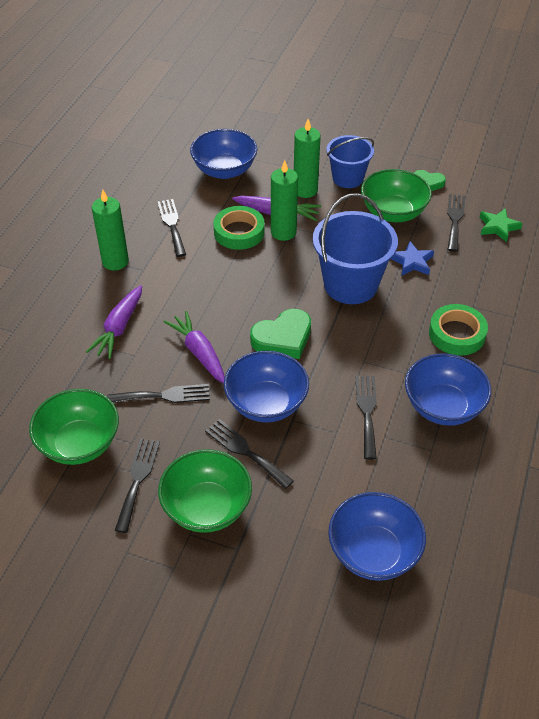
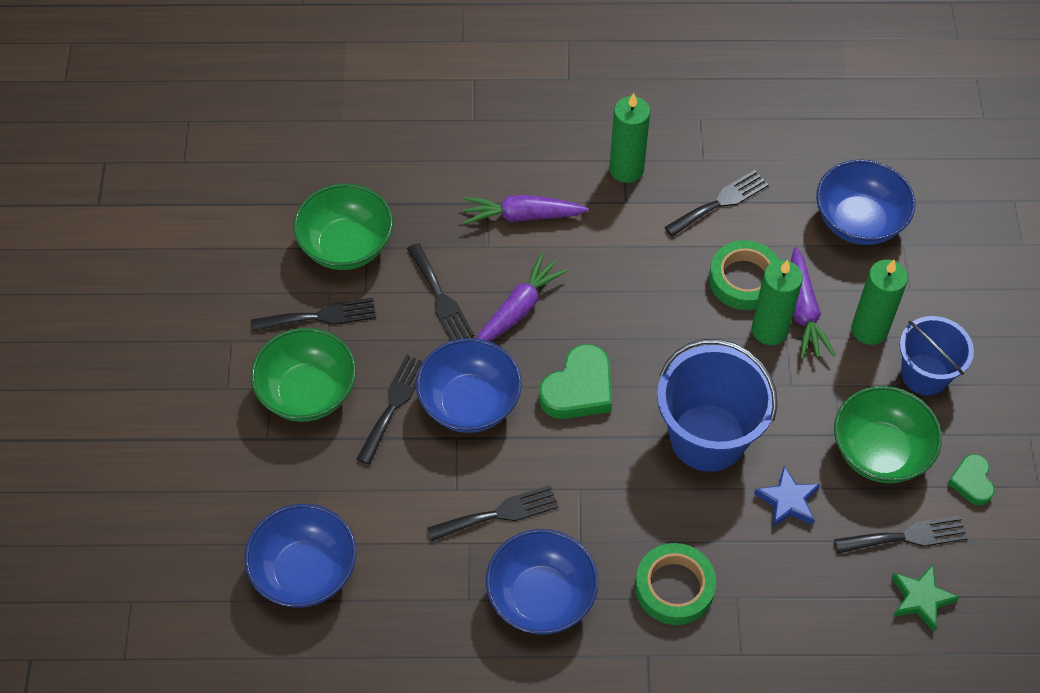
camera: 70 degrees right, 10 degrees up
green heart [250,309,311,359] -> green heart turned 90 degrees counterclockwise [539,344,612,419]

